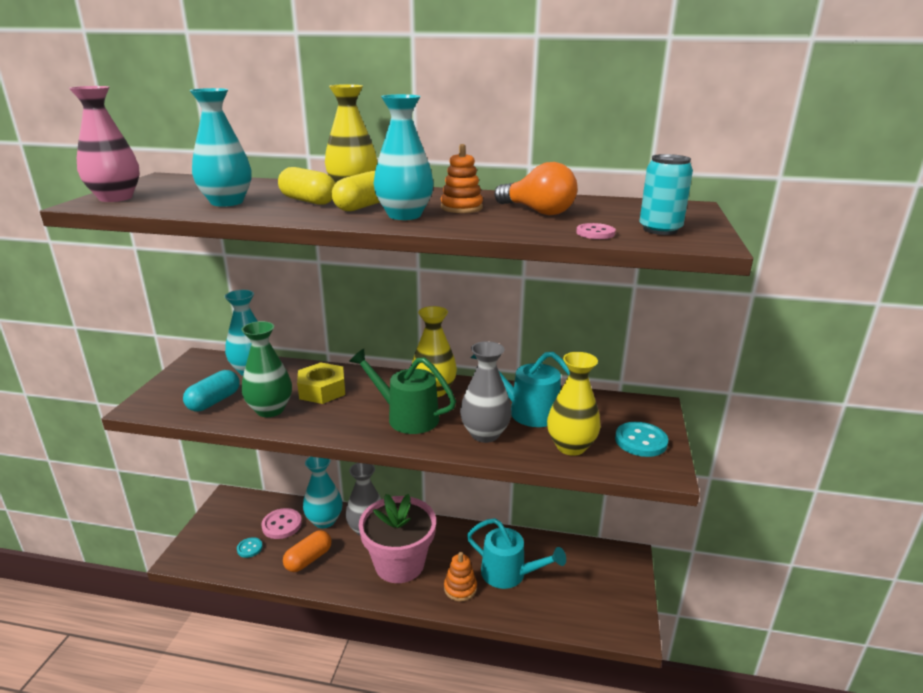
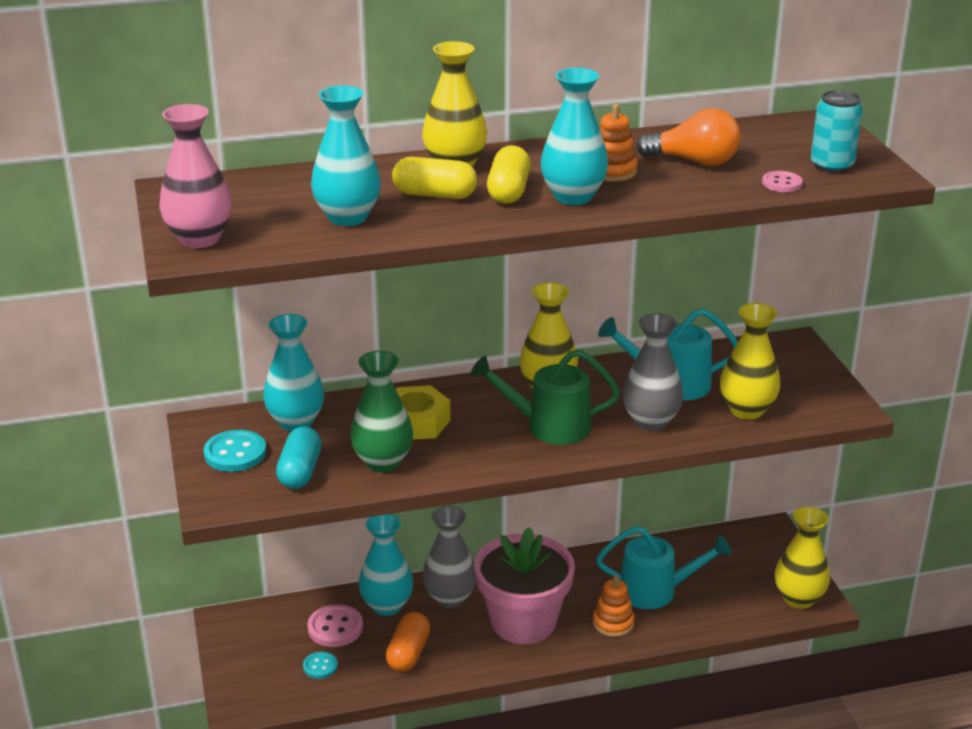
camera: 25 degrees left, 5 degrees up
turquoise button [615,422,668,457] -> turquoise button moved to [204,430,266,472]
none -> yellow vase [775,507,830,609]

